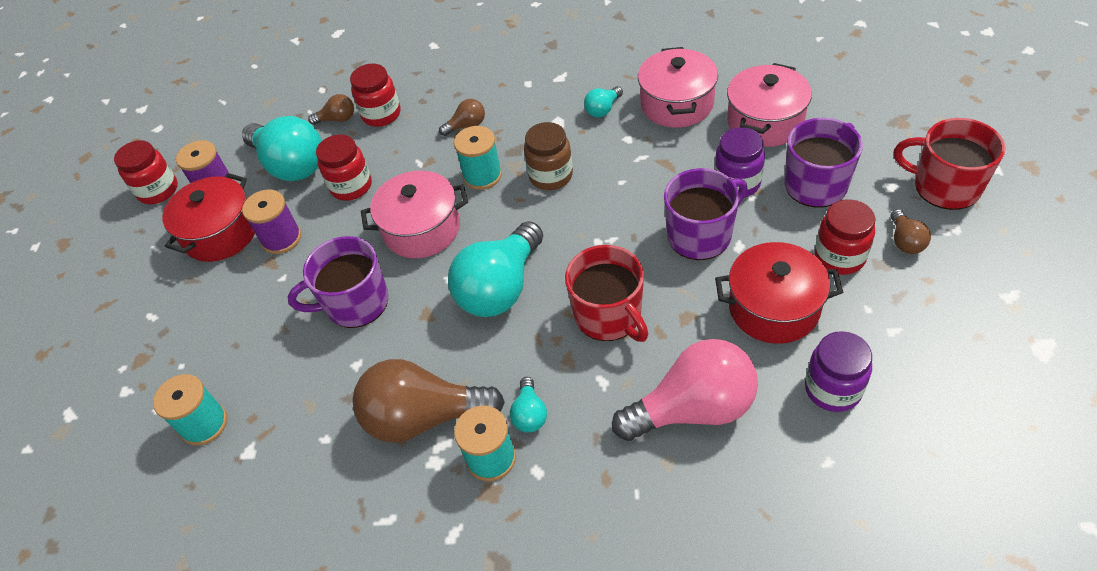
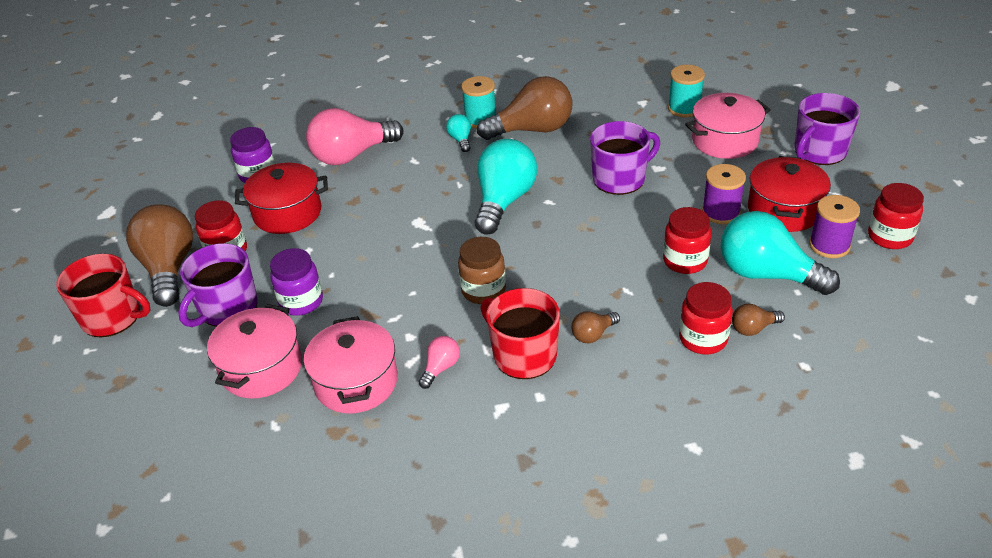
camera: 165 degrees right, 10 degrees down
pink pot [361,171,468,258] -> pink pot moved to [685,93,771,159]
turquoise spool [454,126,502,190] -> none
red mug [565,245,648,342] -> red mug moved to [480,288,560,379]
turquoise light bulb [584,86,623,117] -> pink light bulb [419,336,460,389]
purple mug [664,168,747,260] -> purple mug moved to [794,93,860,165]
brown light bulb [891,209,931,254] -> brown light bulb [126,204,193,307], size x2.21

